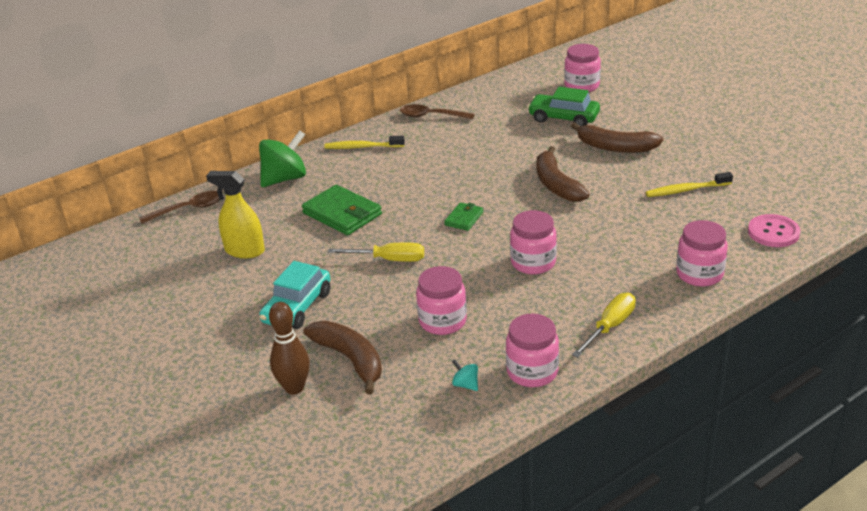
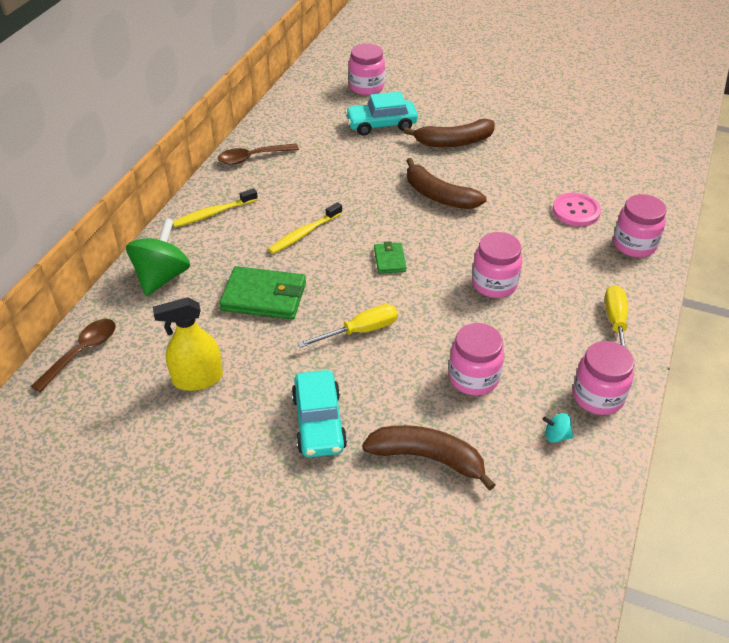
camera: 35 degrees left, 10 degrees up
brown bowling pin [269,302,310,395] -> none
green car [528,87,600,126] -> turquoise car [345,91,418,136]
yellow toothbrush [646,172,733,197] -> yellow toothbrush moved to [268,202,343,254]
pink button [748,214,800,247] -> pink button moved to [552,193,601,226]

